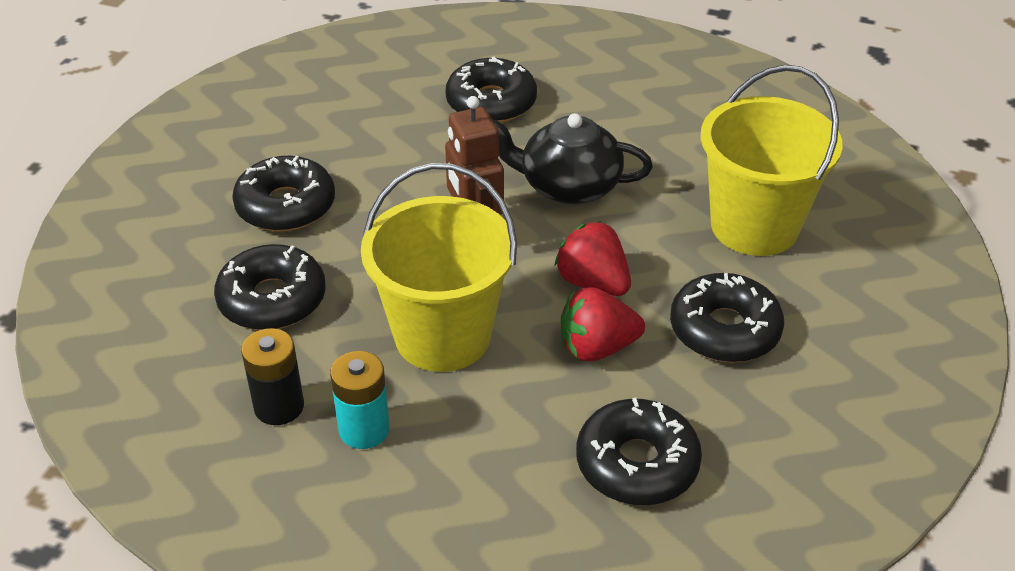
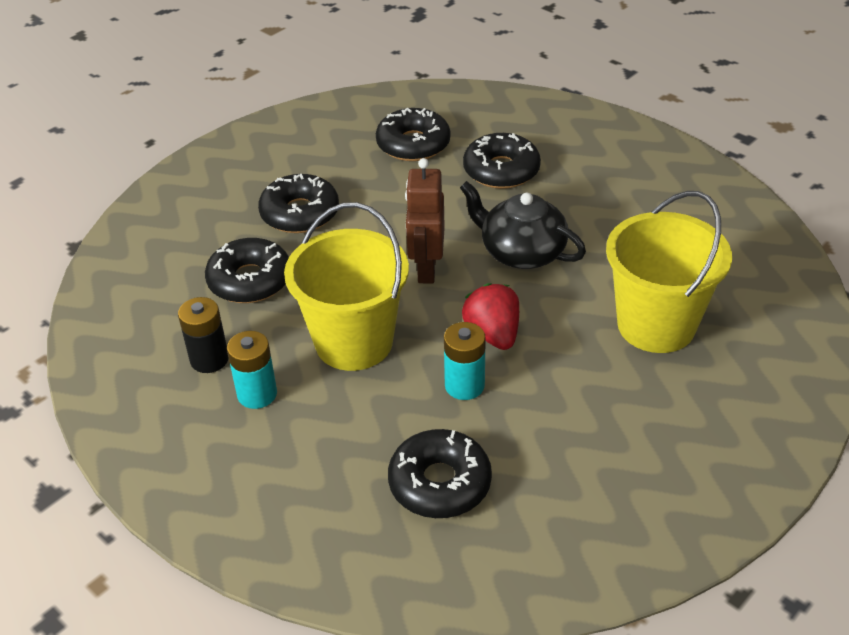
camera: 25 degrees right, 0 degrees up
red strawberry [561,287,645,361] -> turquoise battery [444,322,486,400]
black donut [670,273,784,362] -> black donut moved to [376,108,451,161]

